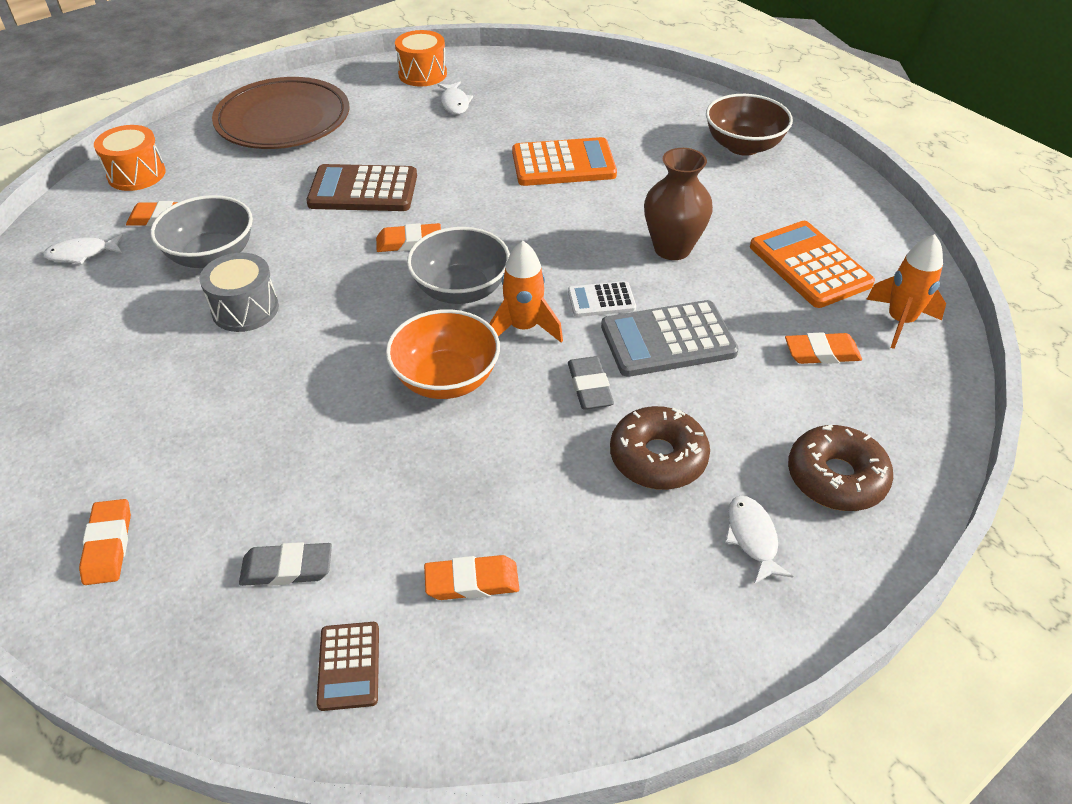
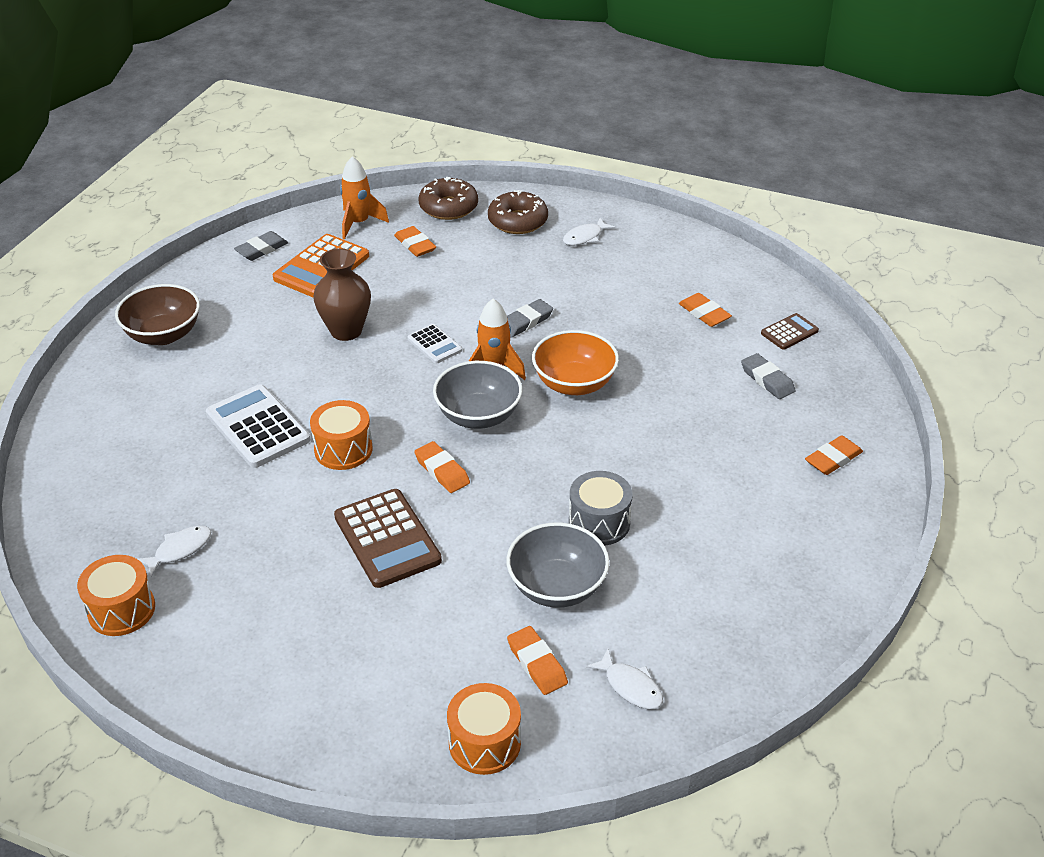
camera: 120 degrees left, 5 degrees down
brown plate [212,77,349,149] -> none
orange calculator [512,137,617,186] -> white calculator [206,384,310,468]
grey calculator [601,300,739,377] -> none
brown donut [610,406,710,490] -> brown donut moved to [419,177,478,220]
none -> grey eraser [234,231,288,261]
none -> orange drum [310,400,372,470]

